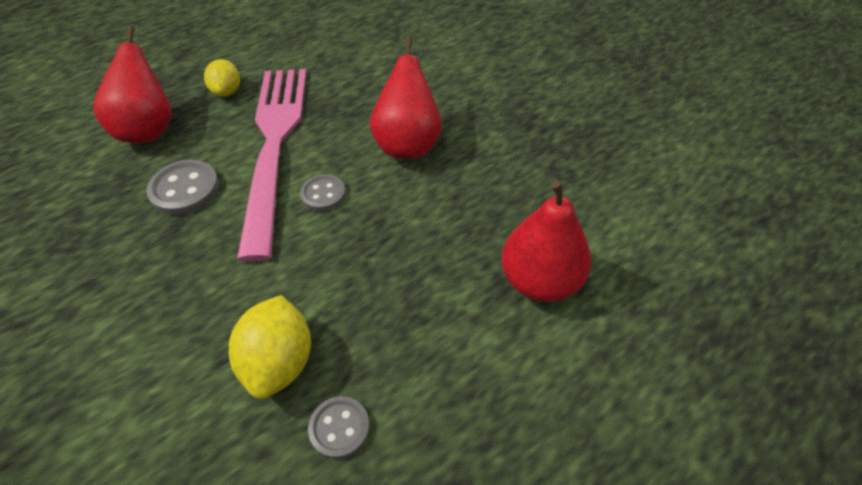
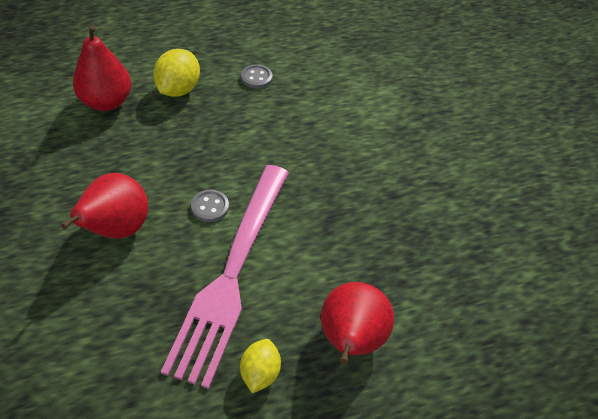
camera: 165 degrees left, 0 degrees up
grey button [147,160,219,215] -> none
yellow lemon [229,295,311,399] -> yellow lemon moved to [153,49,200,97]

